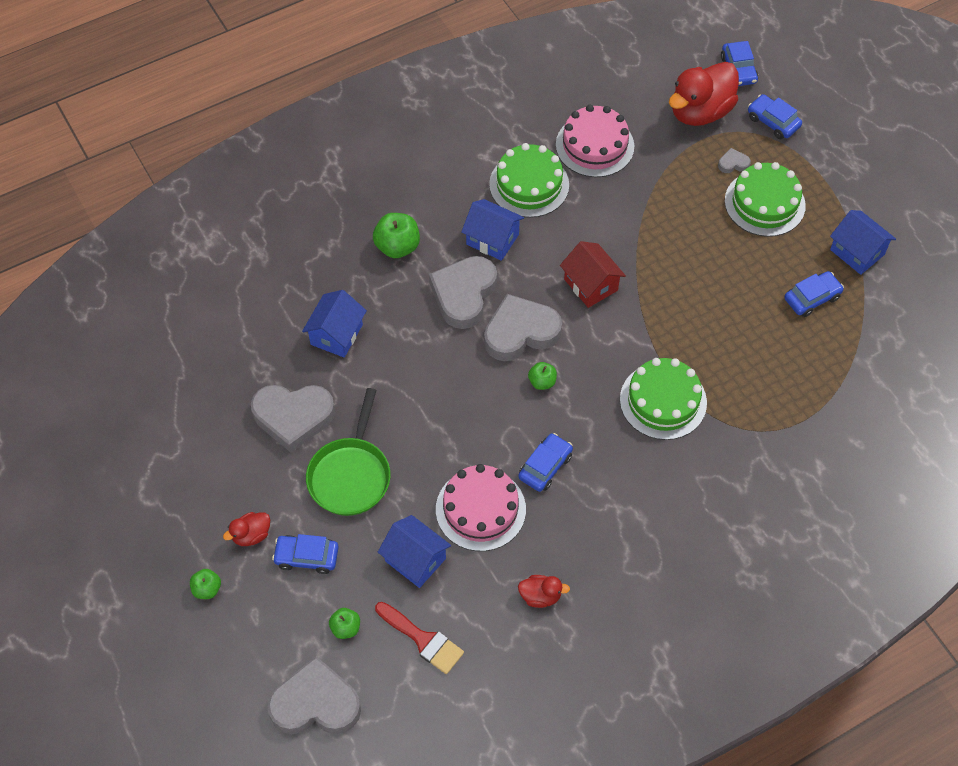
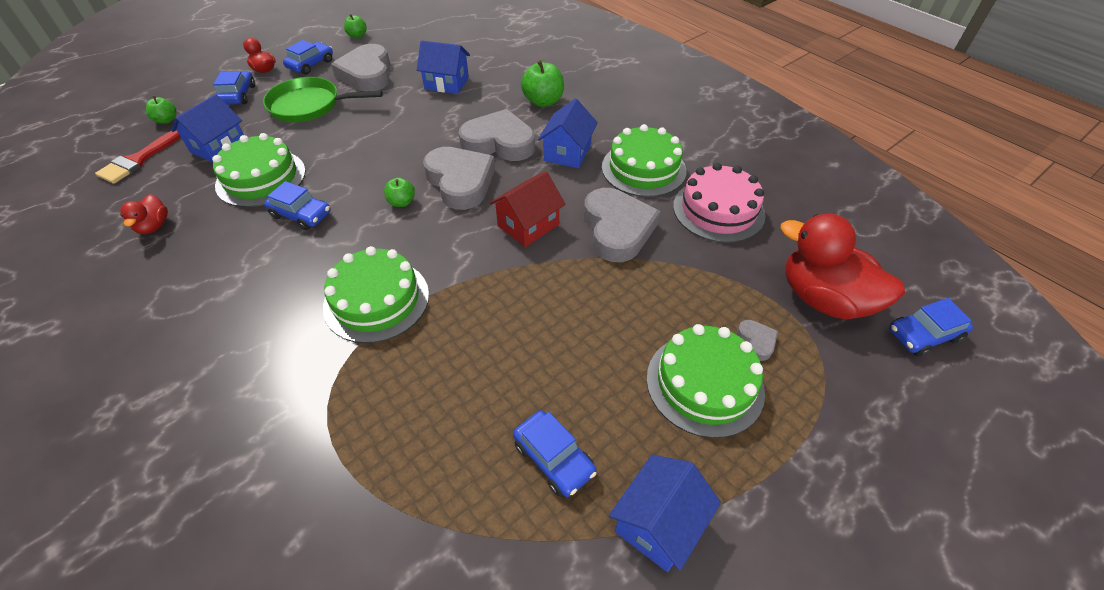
camera: 80 degrees right, 10 degrees down
green apple [190,569,221,599] -> green apple moved to [344,14,367,38]
grey heart [267,656,361,734] -> grey heart moved to [584,188,660,262]
pink cake [436,464,526,551] -> green cake [212,133,306,207]
blue car [748,94,802,139] -> blue car moved to [283,40,333,75]

